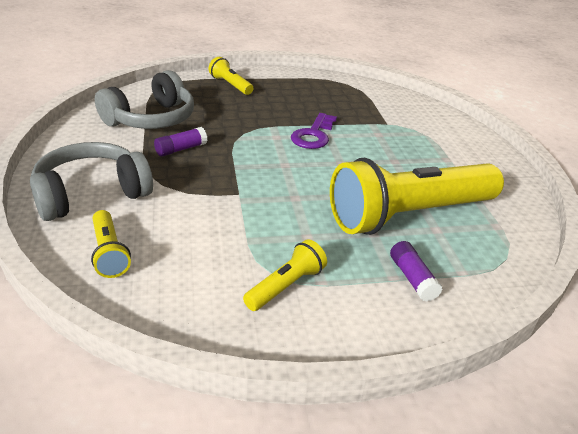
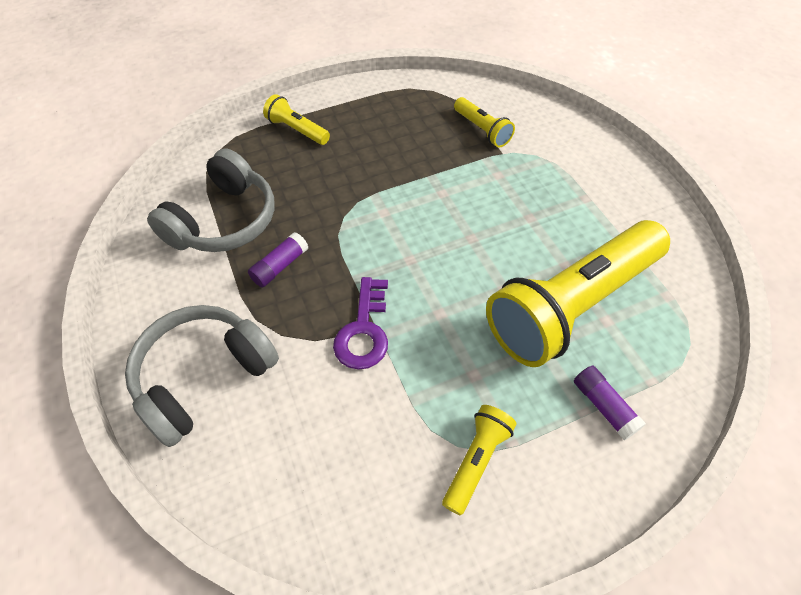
camera: 10 degrees left, 20 degrees up
yellow flashlight [91,210,131,278] -> yellow flashlight moved to [454,97,515,148]
purple key [291,113,337,149] -> purple key moved to [333,277,388,370]

